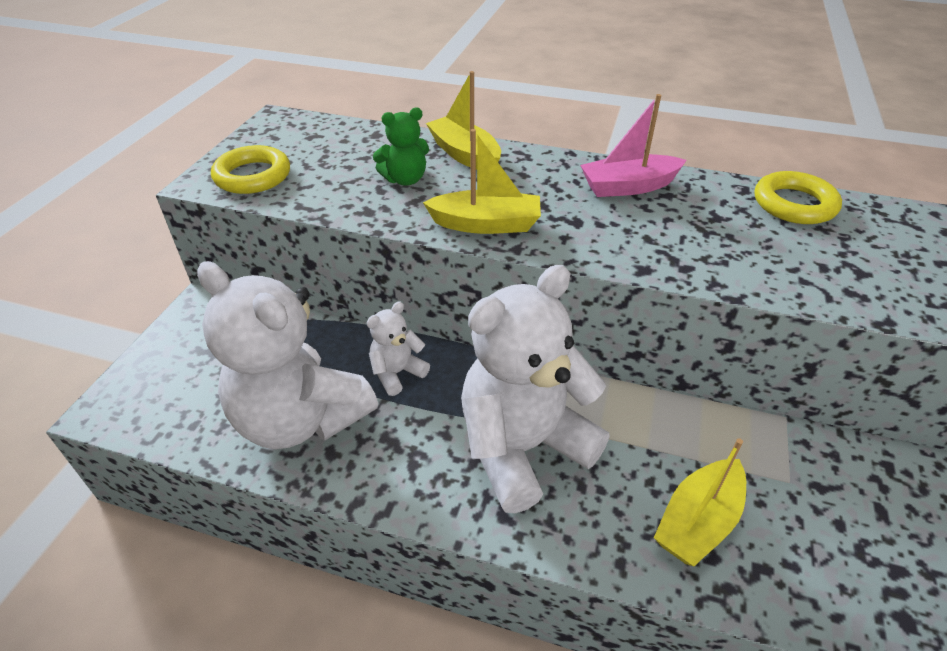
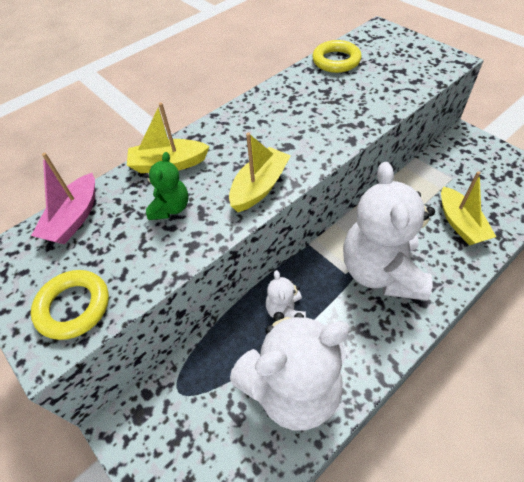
camera: 55 degrees left, 10 degrees up
pink boat [580,94,687,197] -> pink boat moved to [31,153,95,244]

